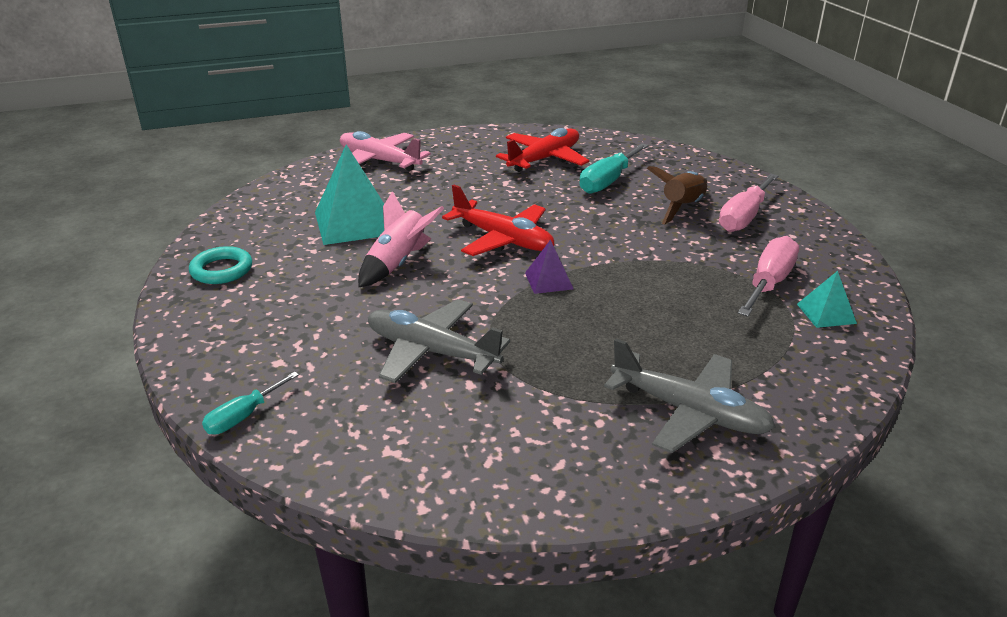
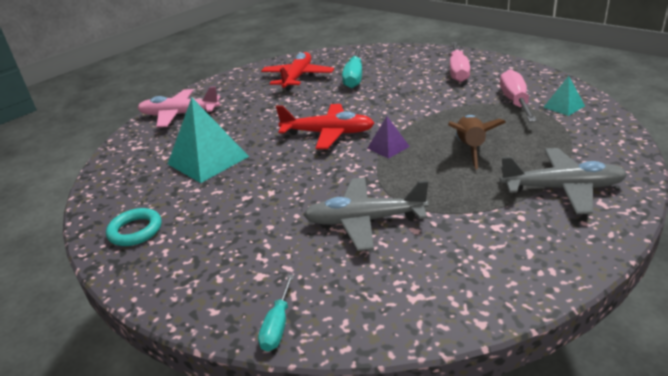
camera: 25 degrees left, 0 degrees up
pink rocket [358,191,444,288] -> none
brown rocket [647,166,707,225] -> brown rocket moved to [448,115,506,169]

